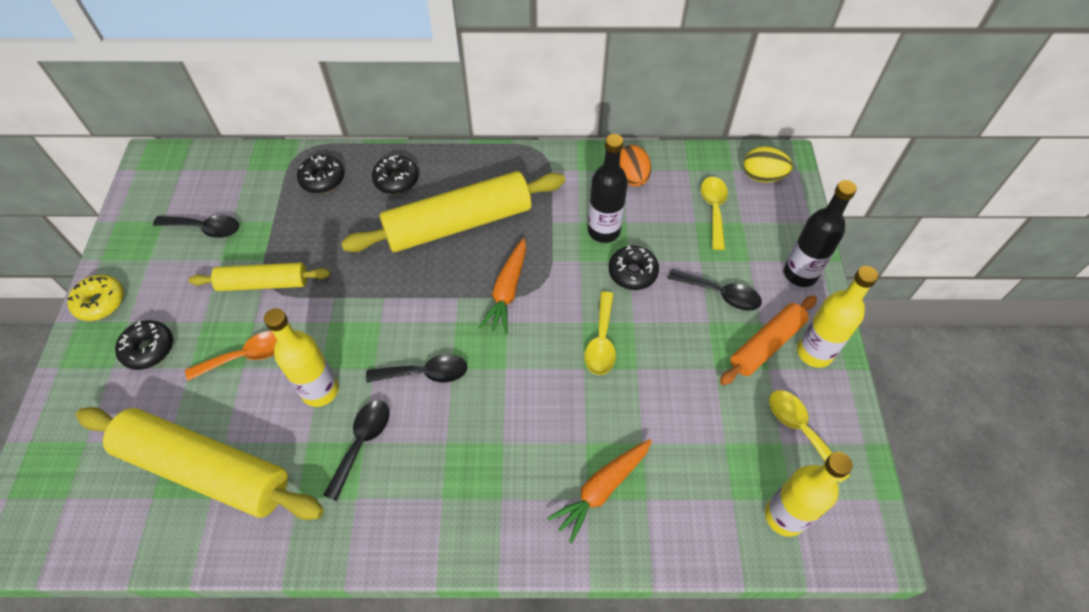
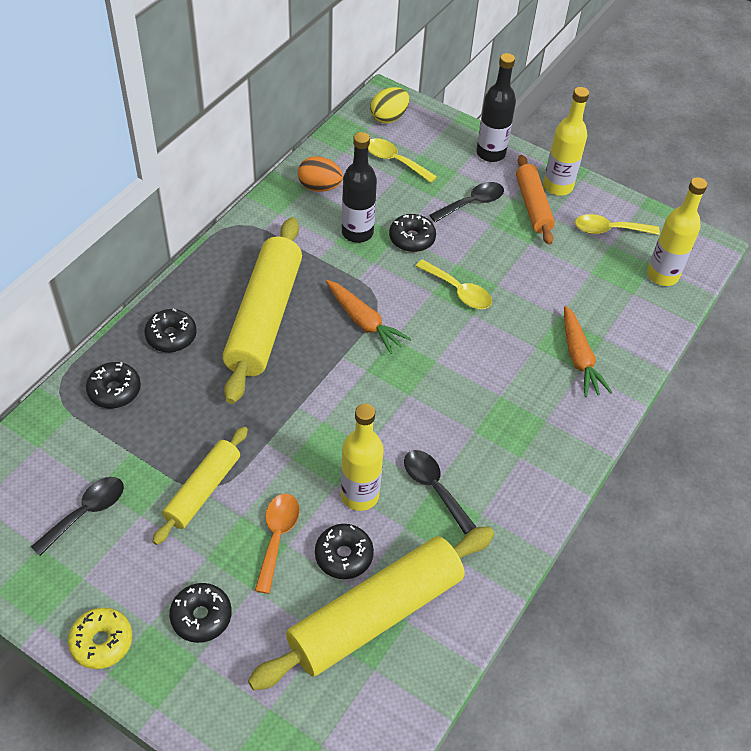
camera: 60 degrees left, 5 degrees down
black spoon [366,354,468,383] -> none
none -> black donut [315,524,374,579]

